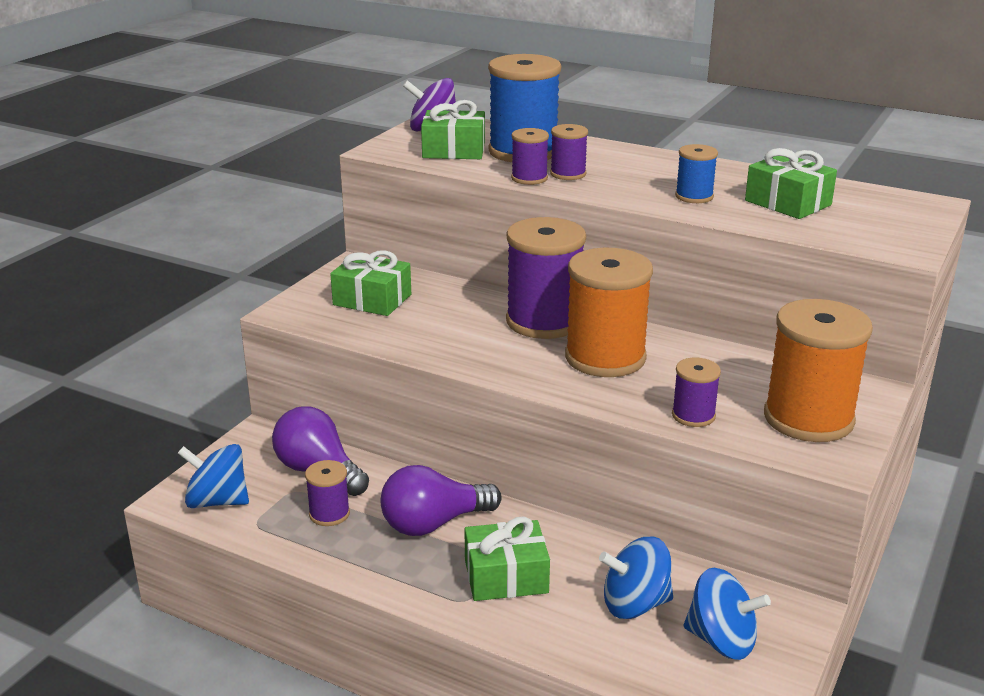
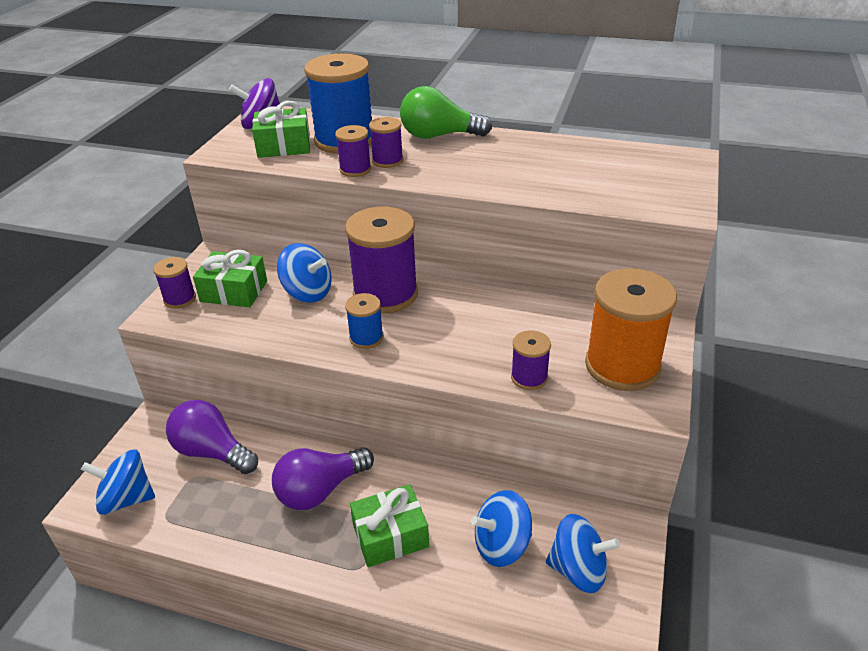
camera: 10 degrees left, 10 degrees up
purple spool [305,460,350,526] -> purple spool moved to [153,257,196,309]
orange spool [565,248,653,377] -> none
blue spool [675,144,718,203] -> blue spool moved to [345,293,384,349]
green gift [745,148,837,219] -> none
none -> blue spinning top [277,243,332,303]
none -> green light bulb [400,86,492,139]

